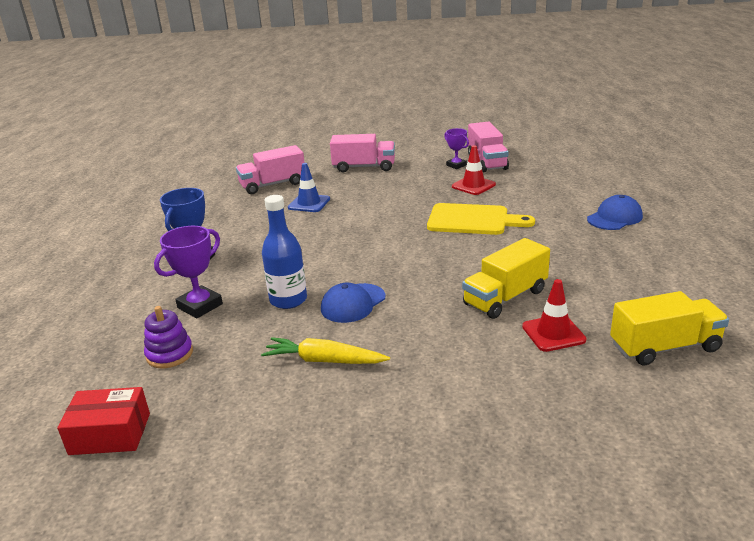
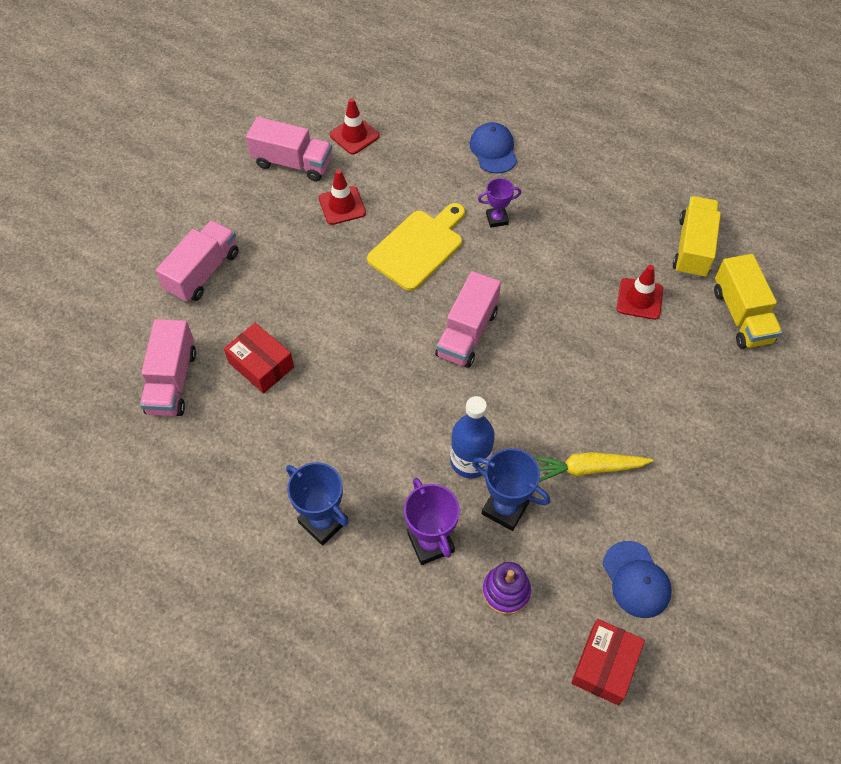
camera: 65 degrees left, 30 degrees up
yellow carrot [261,337,390,364] -> yellow carrot turned 45 degrees clockwise [533,452,653,482]
blue traffic cone [288,163,330,212] -> red box [224,323,294,394]
blue cap [321,283,386,323] -> blue cap moved to [603,541,672,618]
purple trophy [444,128,469,169] -> purple trophy moved to [478,178,521,228]
yellow truck [462,238,550,319] -> yellow truck moved to [714,254,782,349]
none -> red traffic cone [330,98,380,155]
none -> pink truck [435,271,501,368]
none -> blue trophy [472,448,550,531]

